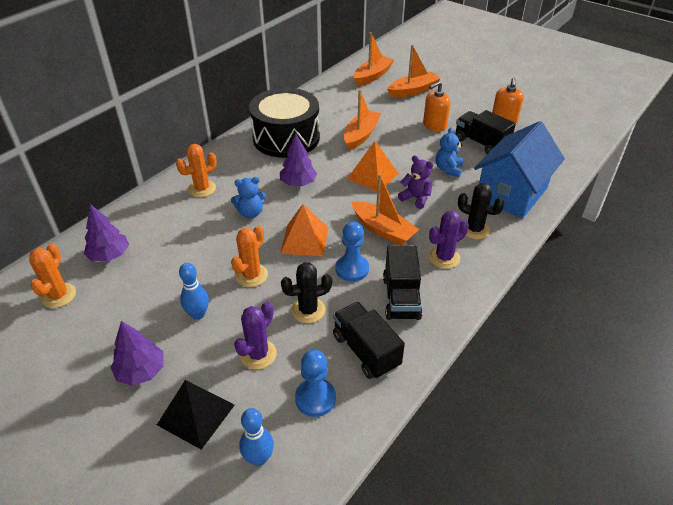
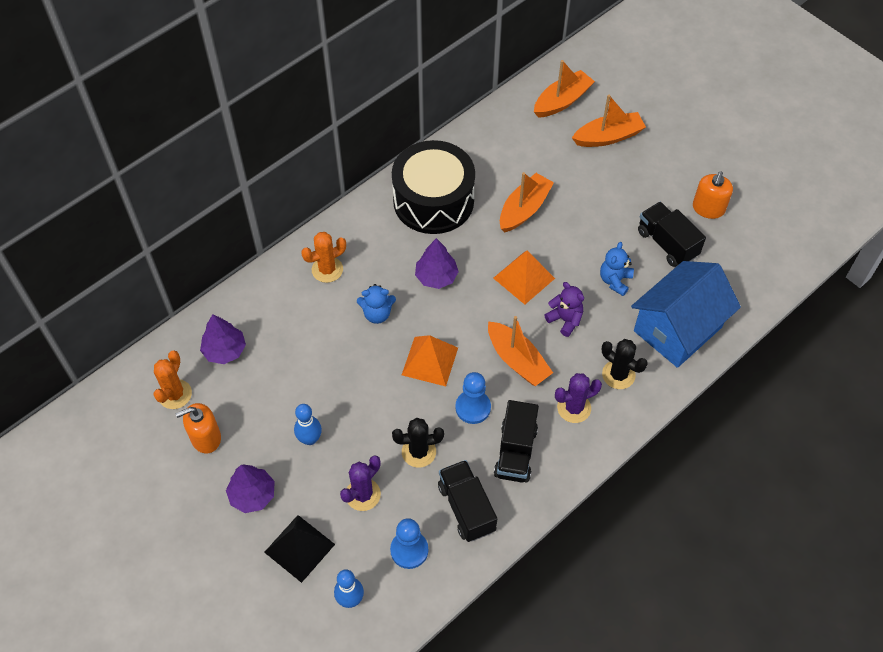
camera: 10 degrees right, 15 degrees up
orange cactus [231,226,268,287] -> none
orange soap dispenser [423,81,450,132] -> orange soap dispenser moved to [176,403,221,453]

